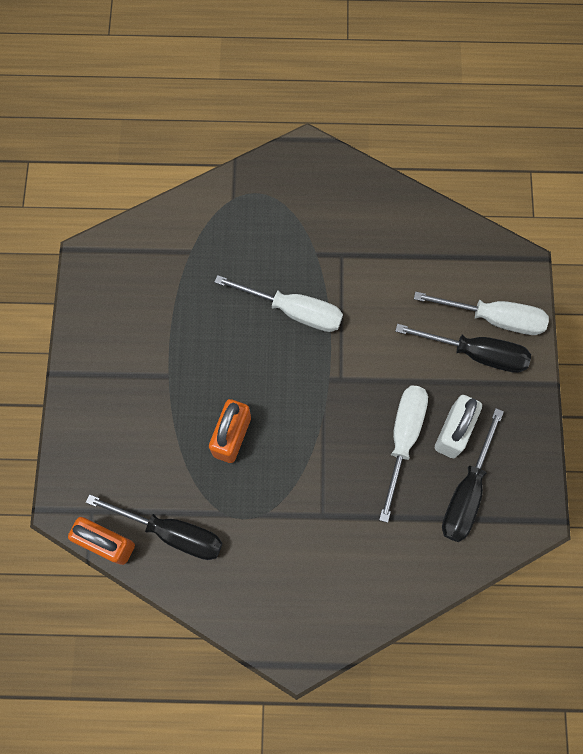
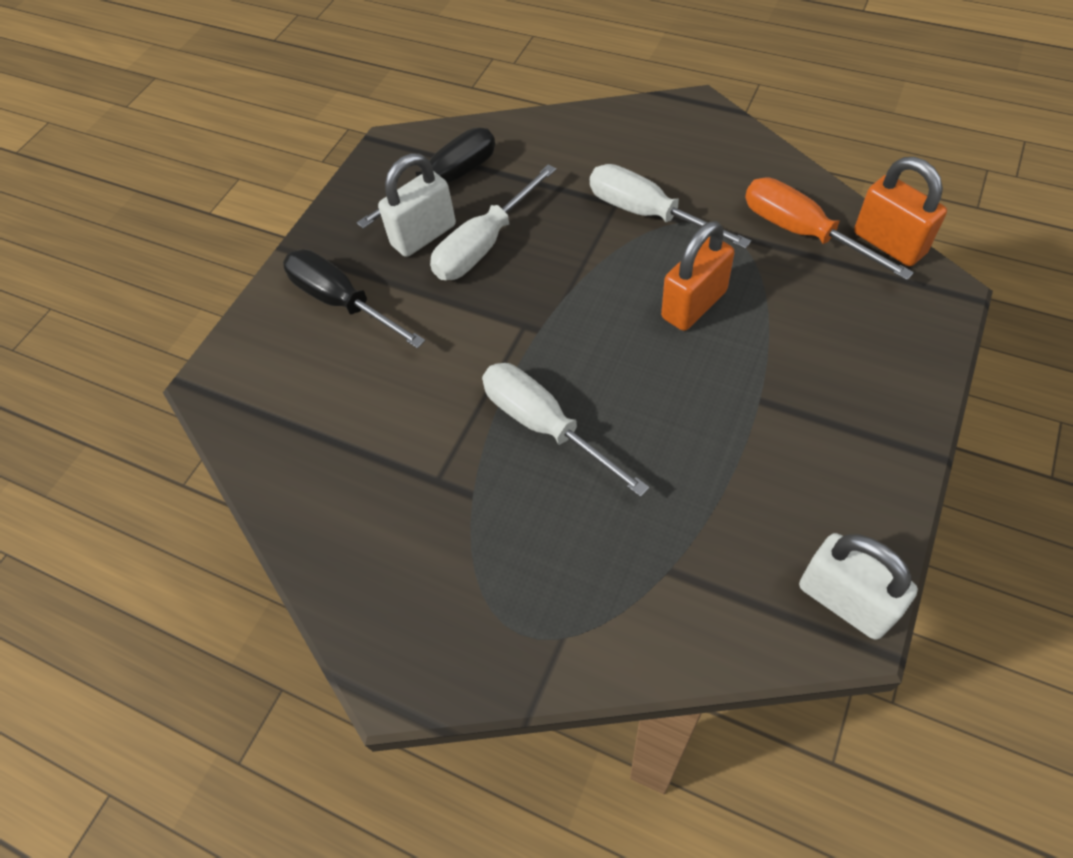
camera: 150 degrees left, 15 degrees down
black screwdriver [86,494,222,560] -> orange screwdriver [745,177,914,280]
white screwdriver [414,291,549,335] -> white screwdriver moved to [590,164,751,249]
none -> white padlock [799,533,918,640]

